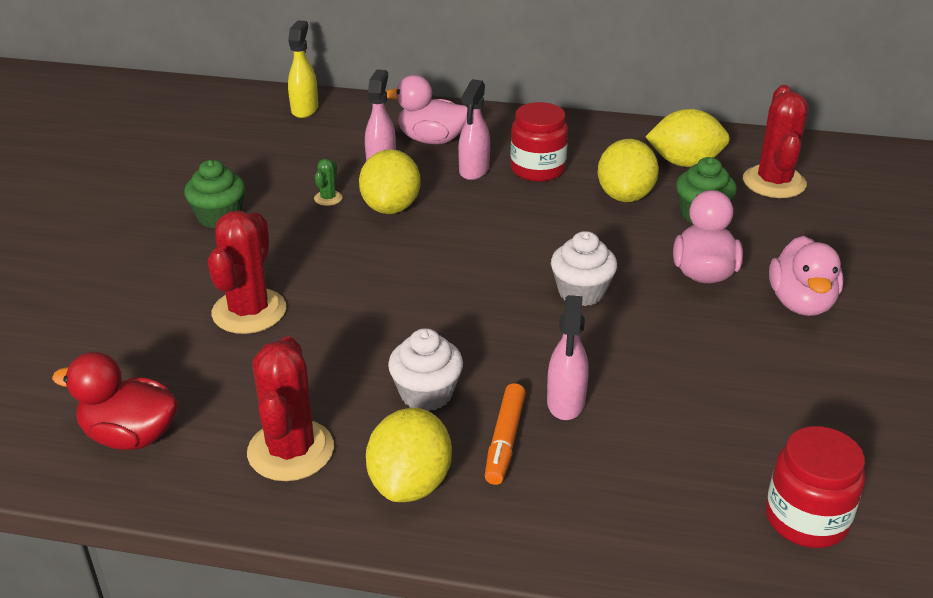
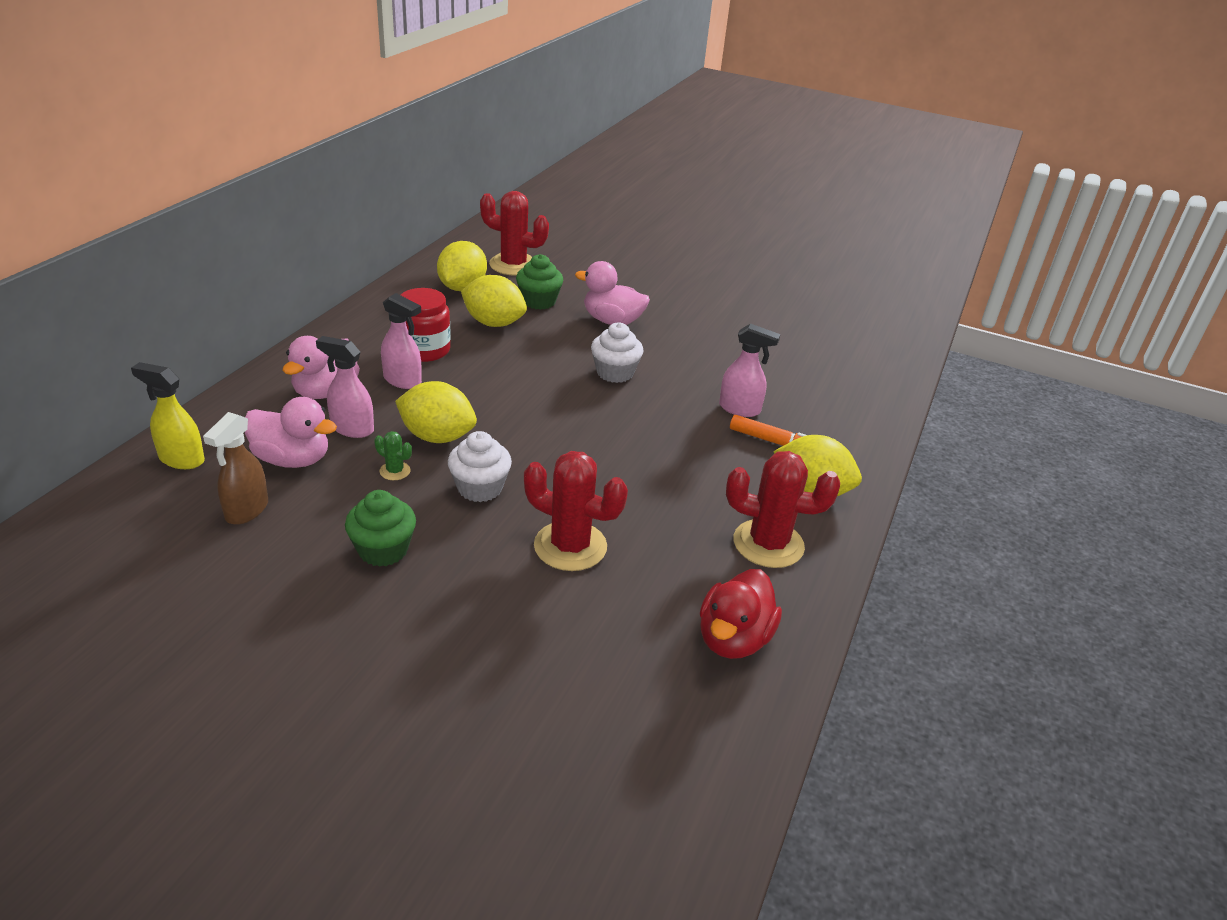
camera: 80 degrees left, 0 degrees up
white cupcake [388,328,463,411] -> white cupcake moved to [448,431,512,502]
red jar [766,426,865,548] -> none
pink duck [769,236,844,316] -> pink duck moved to [245,397,337,468]
none -> brown spray bottle [203,412,268,525]

